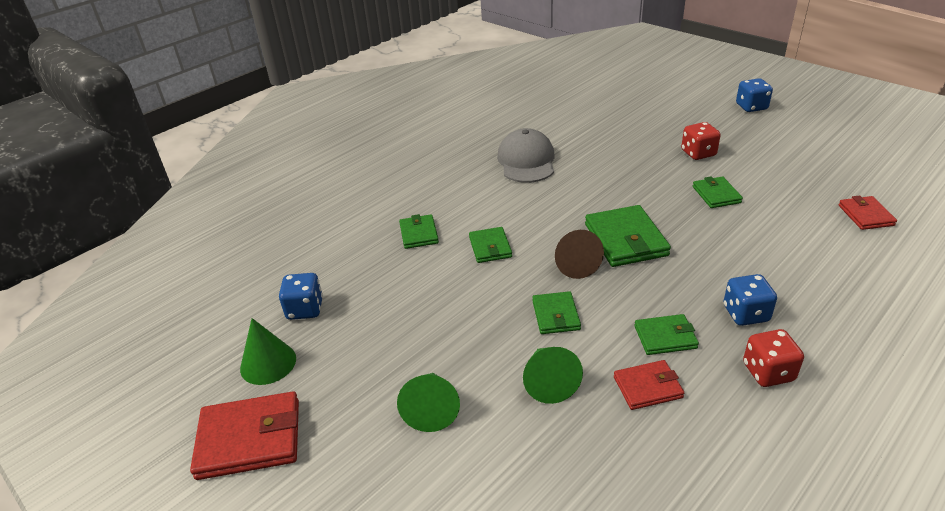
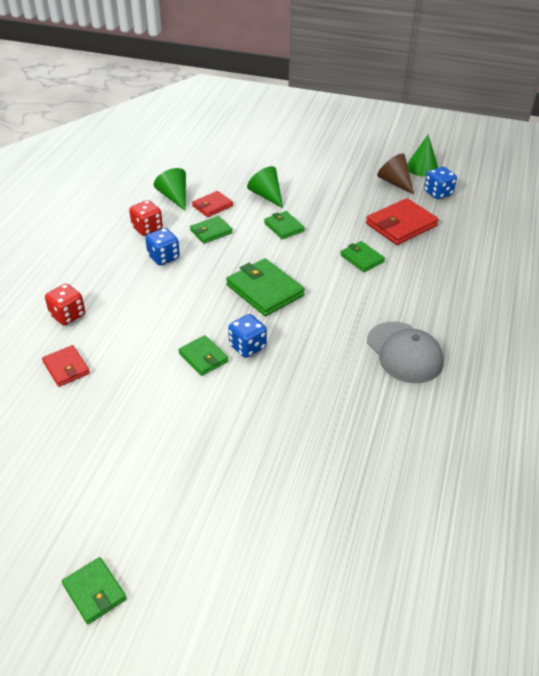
camera: 150 degrees right, 5 degrees up
red wallet [190,391,299,480] -> red wallet moved to [366,198,439,245]
green cone [397,373,460,432] -> green cone moved to [154,168,186,211]
green wallet [399,214,439,249] -> green wallet moved to [62,557,127,624]
brown cone [555,230,604,279] -> brown cone moved to [377,154,414,194]
red dice [681,122,721,160] -> red dice moved to [45,284,85,325]
blue dice [736,78,773,112] -> blue dice moved to [228,314,267,358]

